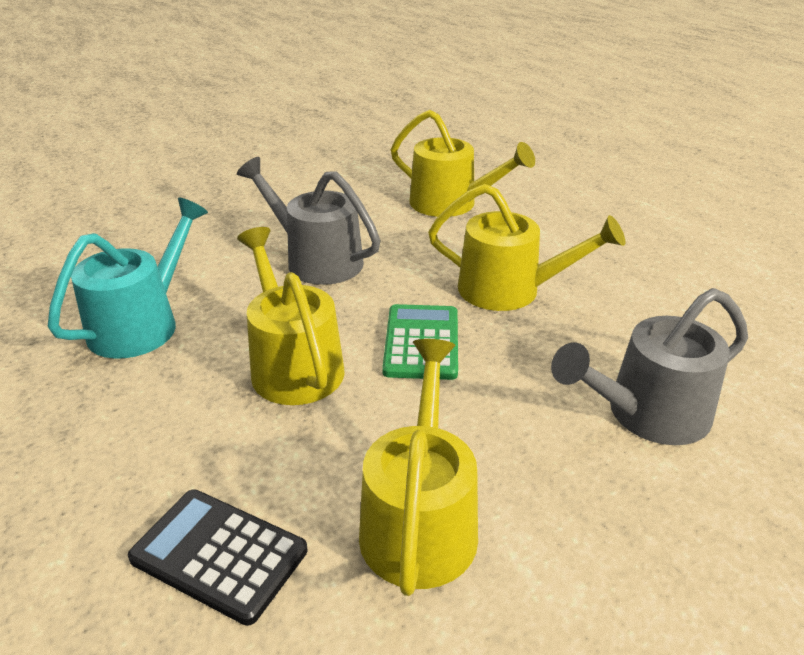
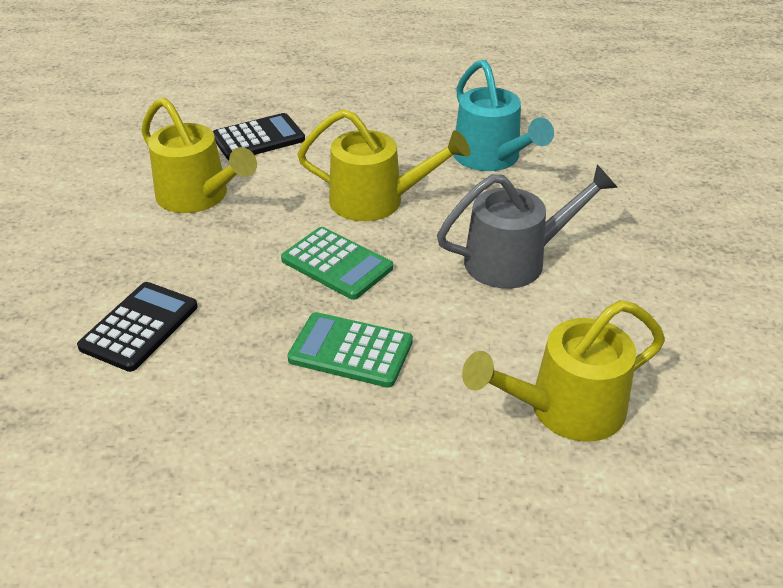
camera: 125 degrees right, 5 degrees up
yellow watering can [428,184,625,311] -> green calculator [287,312,413,388]
grey watering can [551,288,748,445] -> black calculator [77,282,198,372]

